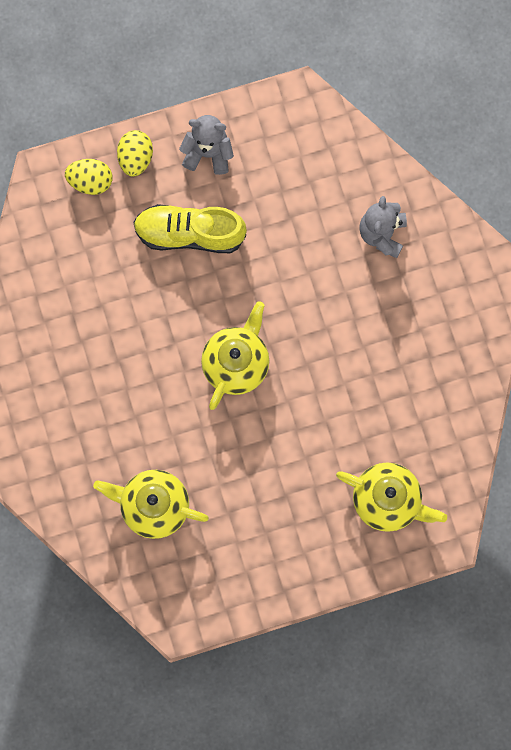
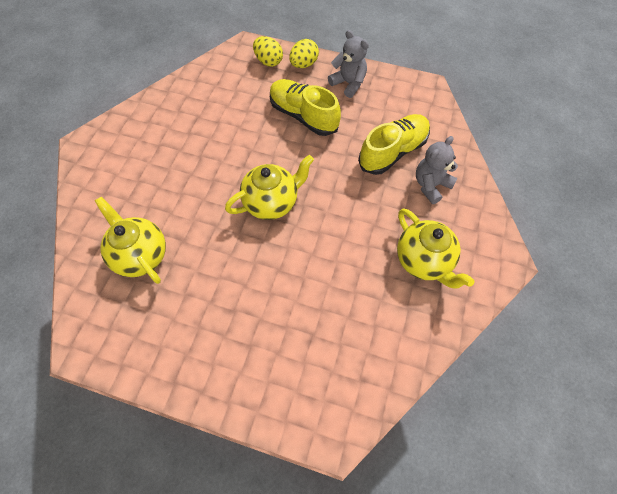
camera: 35 degrees right, 15 degrees down
yellow teapot [336,462,447,532] -> yellow teapot moved to [397,208,474,288]
none -> yellow shoe [358,114,430,175]

